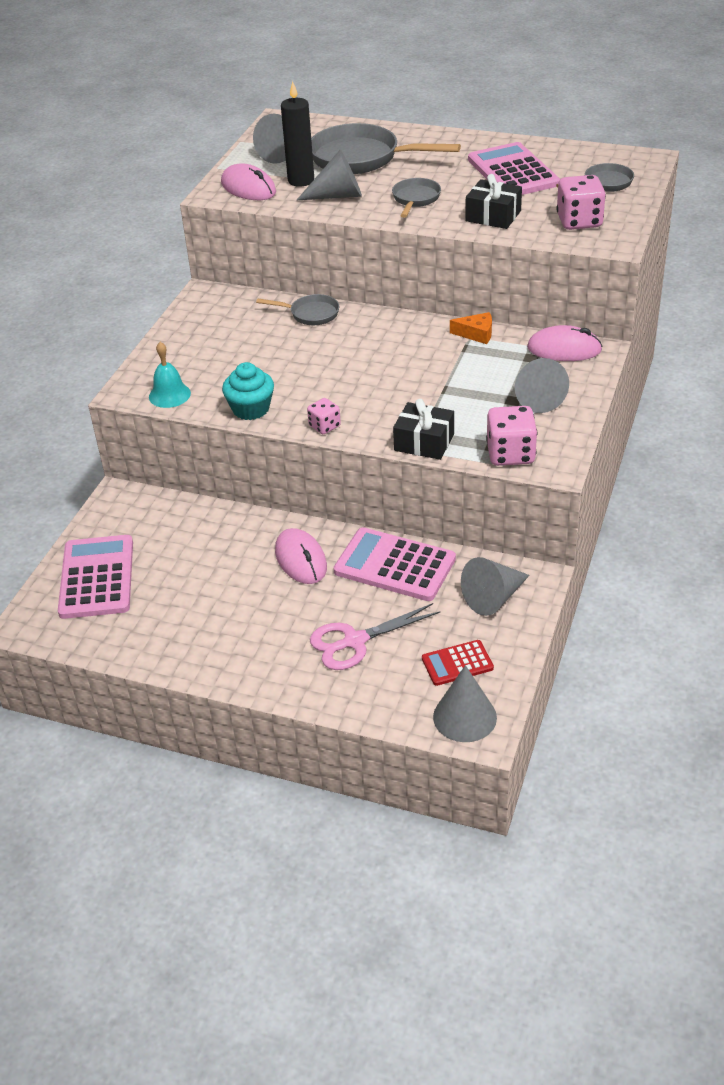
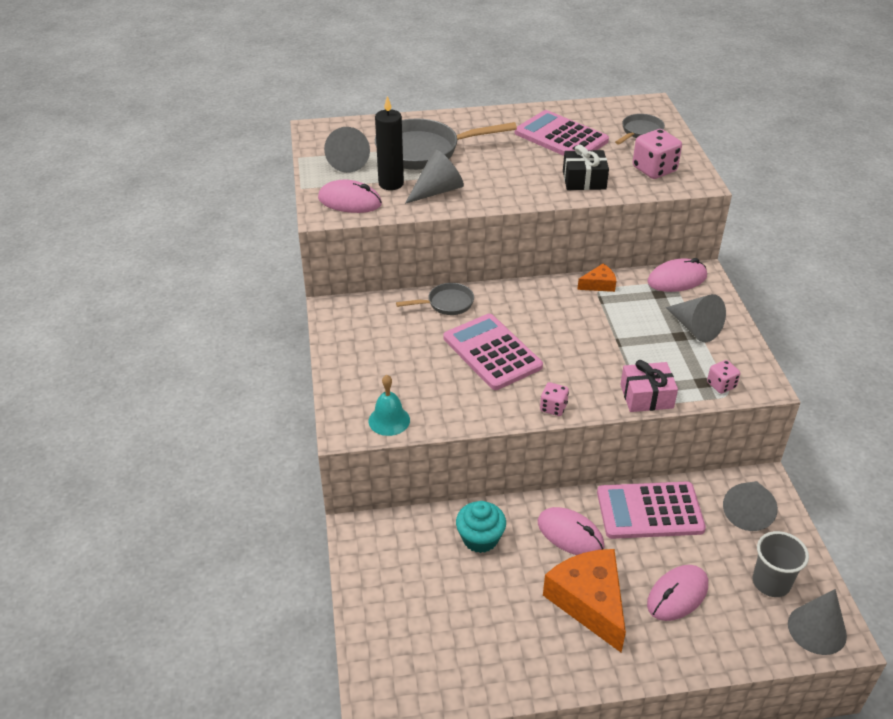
camera: 30 degrees left, 0 degrees up
pink calculator [58,535,133,619] -> pink calculator moved to [443,314,543,390]
turquoise cupcake [222,362,274,420] -> turquoise cupcake moved to [456,501,506,553]
pink scissors [310,603,440,670] -> pink mouse [647,565,708,621]
grey pan [392,178,441,218] -> none
black gift [393,399,454,460] -> pink gift [620,360,678,412]
red calculator [422,640,494,686] -> grey cup [753,531,809,597]
pink dice [486,406,537,466] -> pink dice [707,360,740,394], size x0.58
none -> orange cheese [543,549,626,652]

